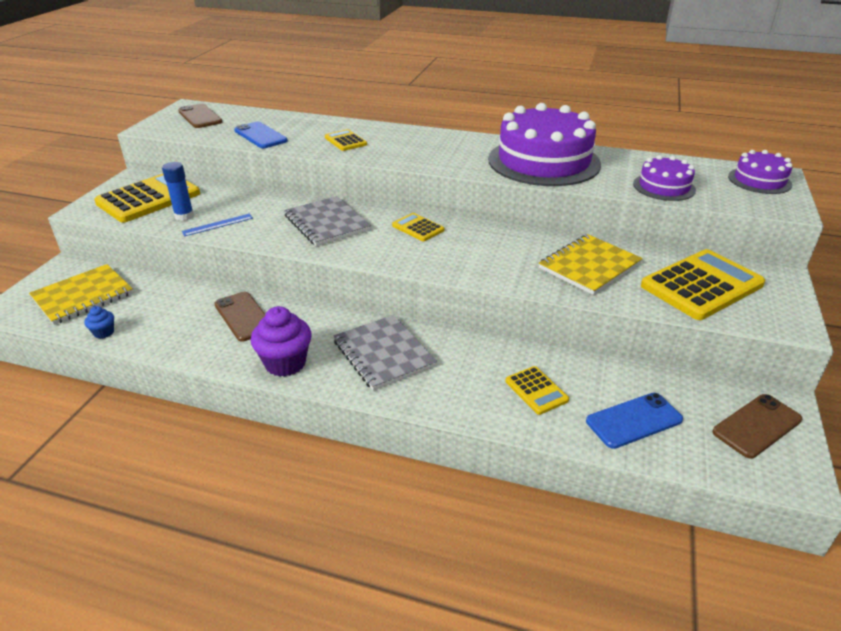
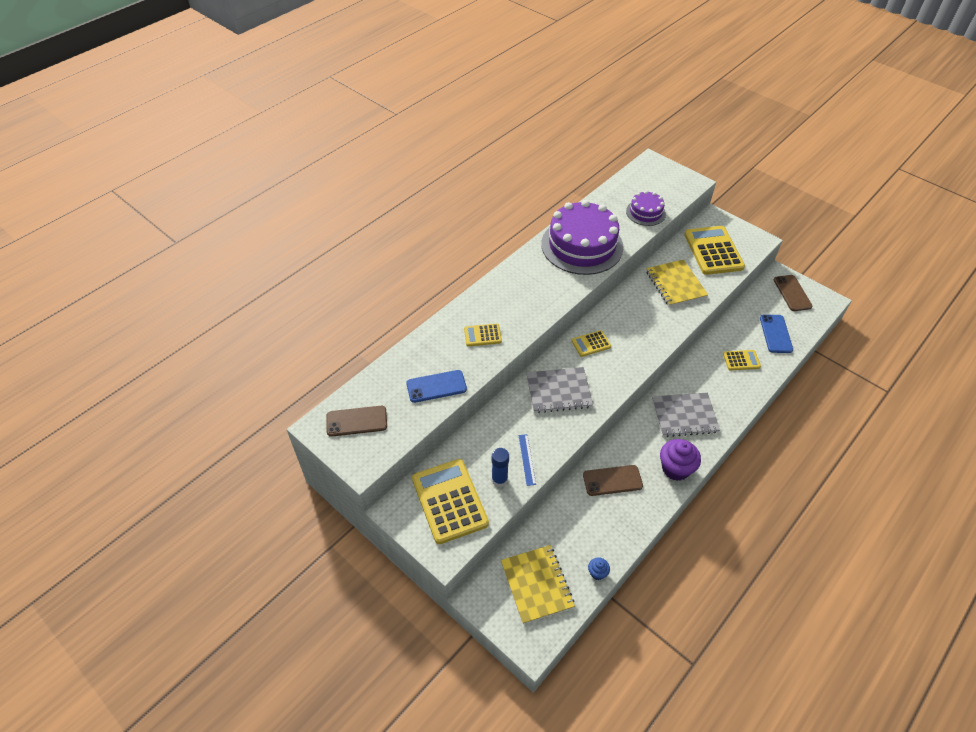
camera: 65 degrees left, 15 degrees up
purple cake [728,150,793,194] -> none

